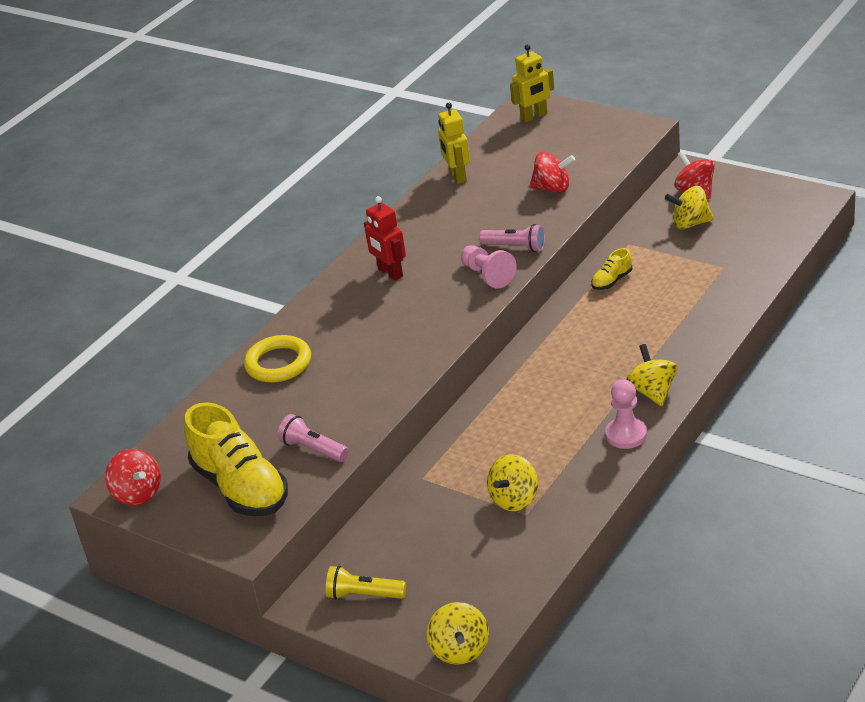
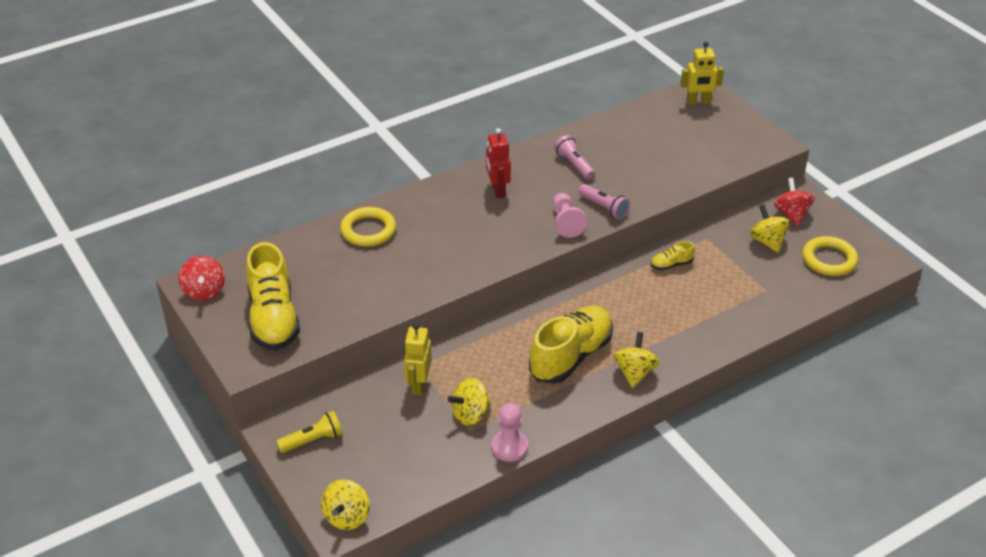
camera: 20 degrees right, 5 degrees up
pink flashlight [278,414,349,462] -> pink flashlight moved to [554,135,595,180]
yellow flashlight [326,566,406,600] -> yellow flashlight turned 120 degrees clockwise [276,411,343,453]
yellow robot [438,103,470,184] -> yellow robot moved to [404,323,432,395]
red spinning top [529,152,575,193] -> none
pink pawn [605,380,647,449] -> pink pawn moved to [491,403,528,462]
yellow spinning top [665,186,714,229] -> yellow spinning top turned 45 degrees clockwise [750,204,790,253]
none -> yellow shoe [529,306,613,384]
none -> yellow ring [802,236,858,276]

